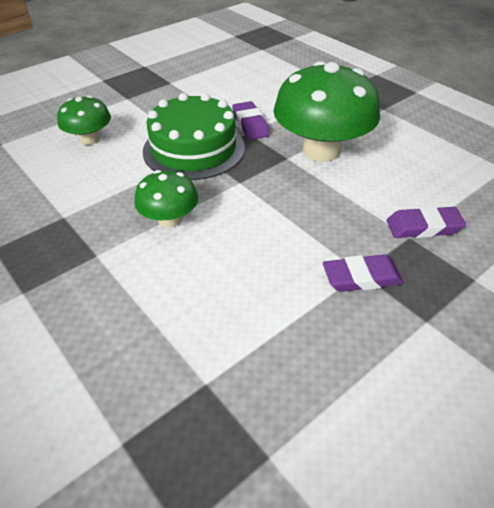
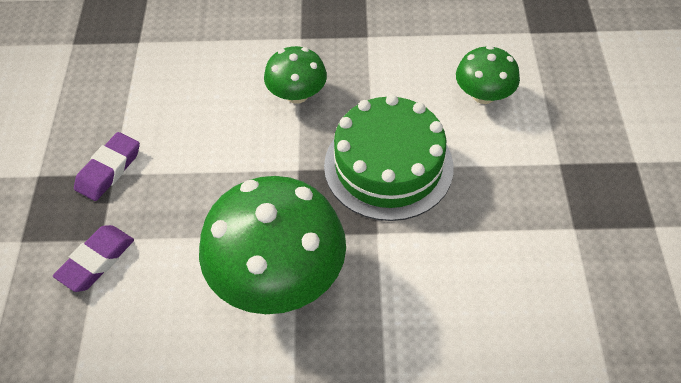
camera: 130 degrees right, 10 degrees up
purple eraser [232,101,270,140] -> none

